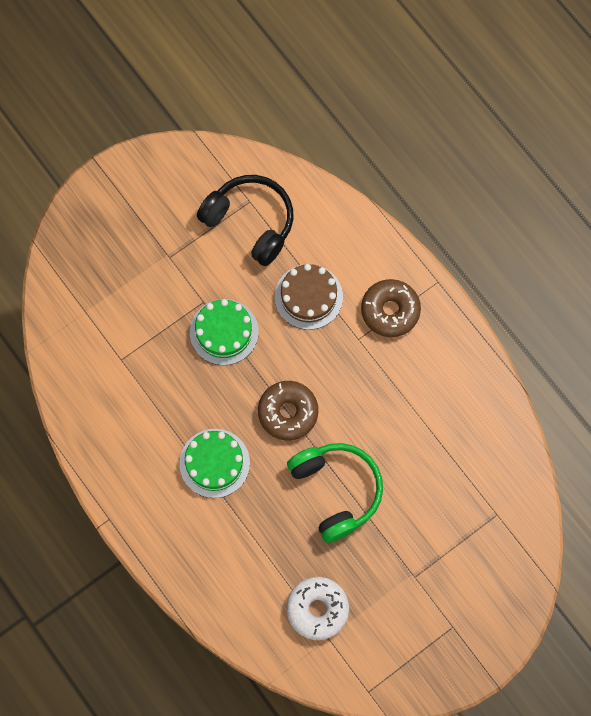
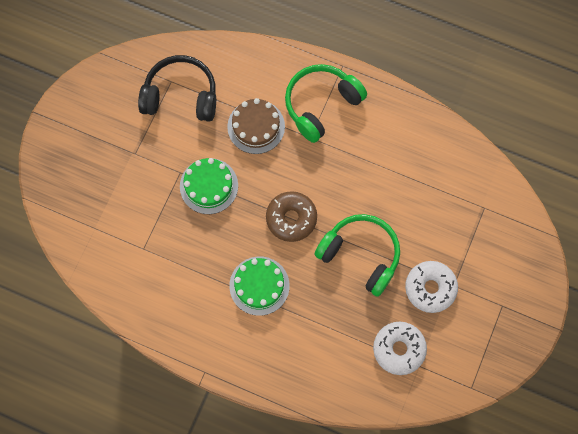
camera: 30 degrees left, 0 degrees up
brown donut [361,279,421,337] -> green headphones [285,64,367,143]
none -> white donut [405,261,458,313]

